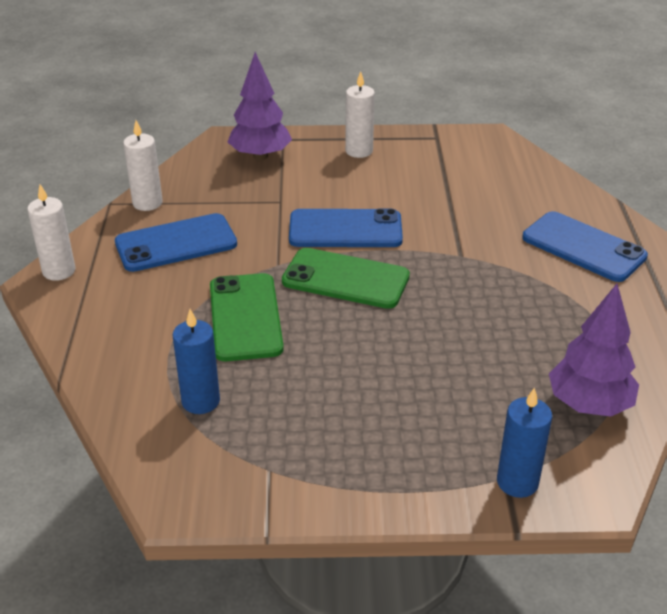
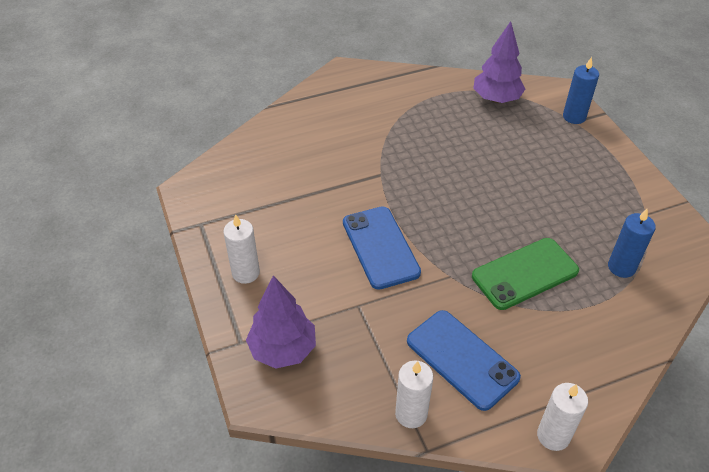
camera: 110 degrees left, 10 degrees up
green phone [282,248,410,309] -> none
blue phone [522,211,648,282] -> none

